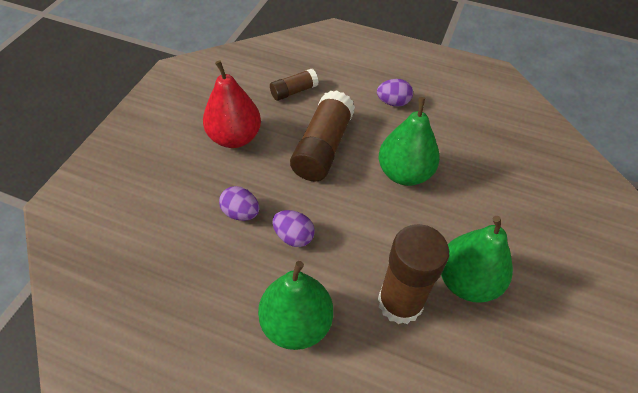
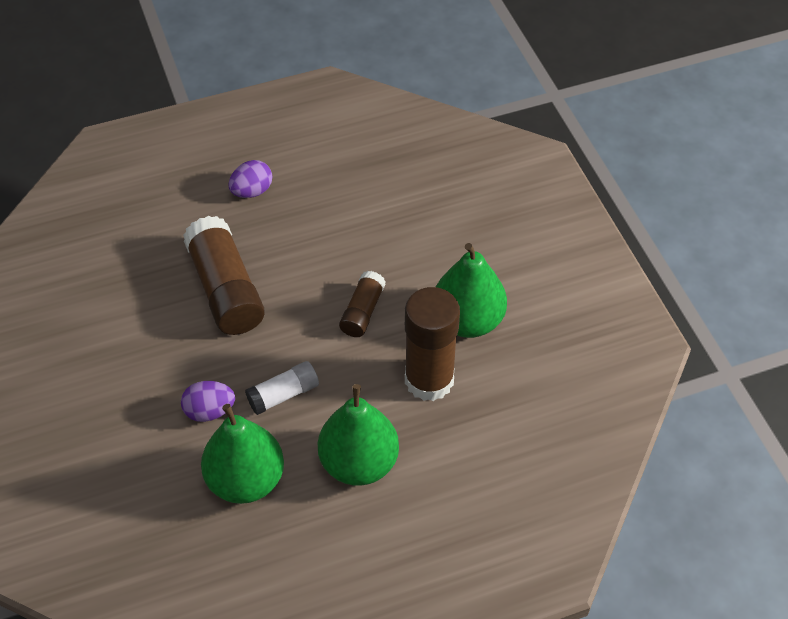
camera: 40 degrees left, 0 degrees up
red pear [203,60,261,148] -> none
brown glue stick [270,69,319,101] -> brown glue stick moved to [339,271,386,337]
purple egg [272,210,315,247] -> white glue stick [245,361,319,415]
green pear [379,97,440,186] -> green pear moved to [201,404,284,504]

